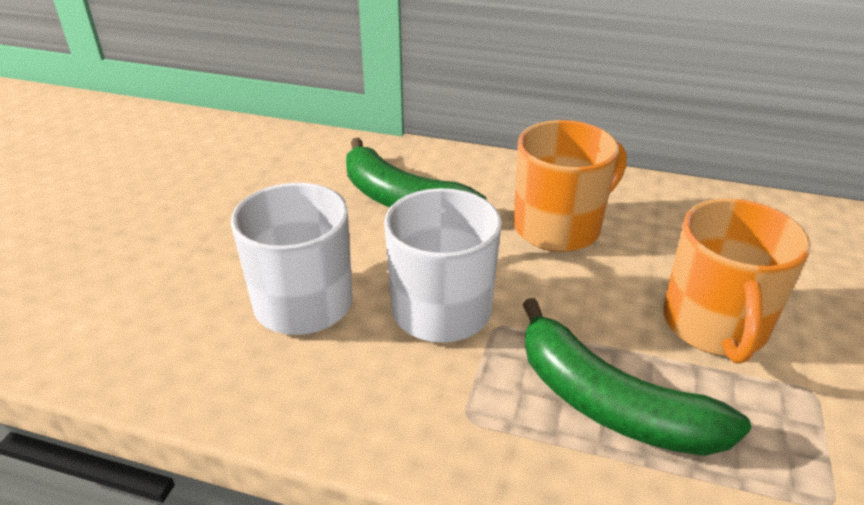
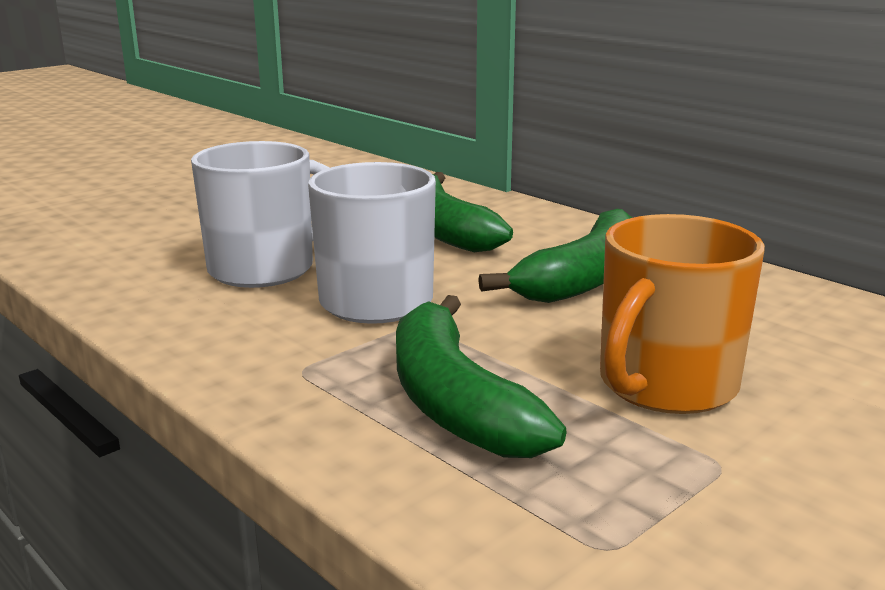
camera: 30 degrees right, 15 degrees down
orange mug [514,120,627,252] -> green banana [478,209,632,303]

